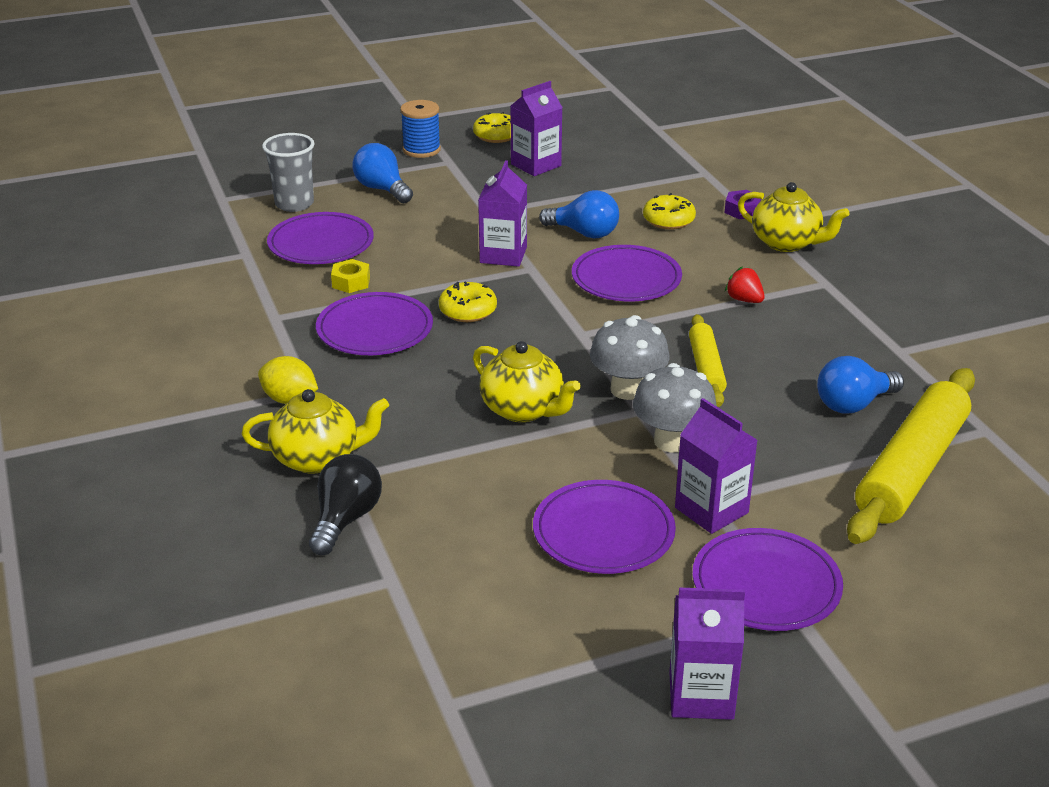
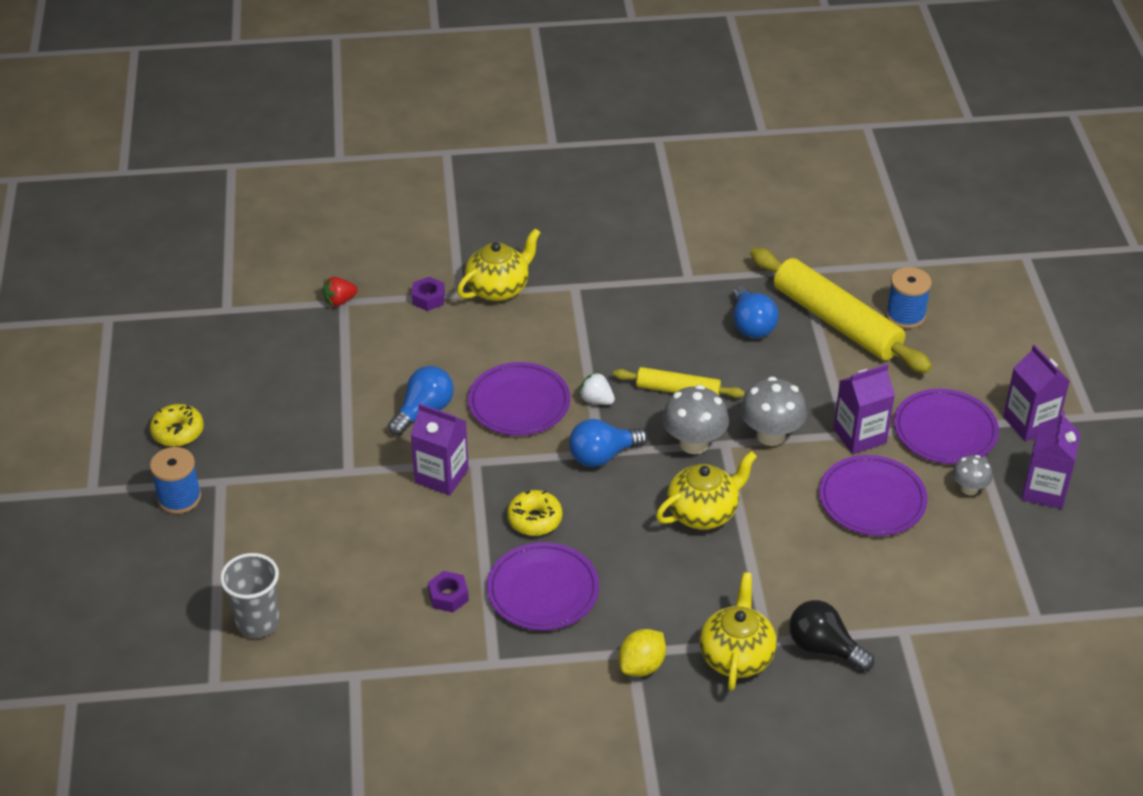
camera: 75 degrees left, 10 degrees up
purple plate [267,212,374,264] -> none
yellow nut [331,259,370,293] -> purple nut [428,571,469,612]
blue light bulb [353,143,413,204] -> blue light bulb moved to [569,419,648,467]
purple carton [511,81,563,176] -> purple carton moved to [1003,345,1070,441]
yellow donut [643,193,696,230] -> none
red strawberry [725,266,765,303] -> red strawberry moved to [323,277,358,307]
none -> white strawberry [579,371,615,405]
none -> blue spool [886,267,932,329]
none -> grey mushroom [953,455,992,495]

